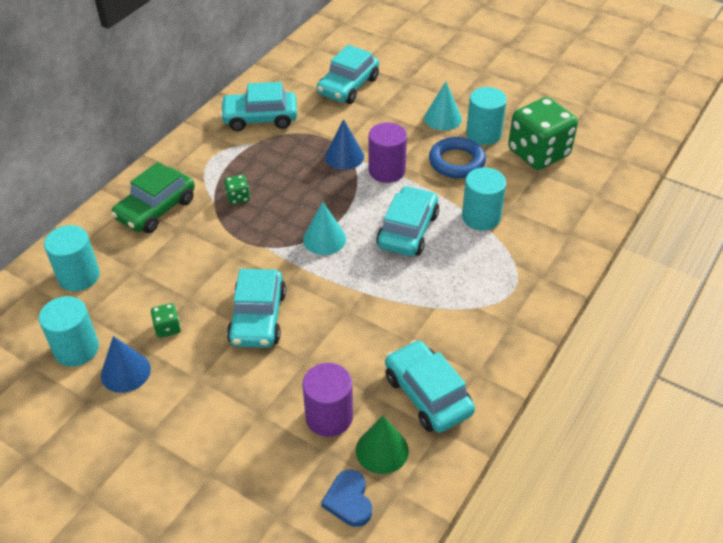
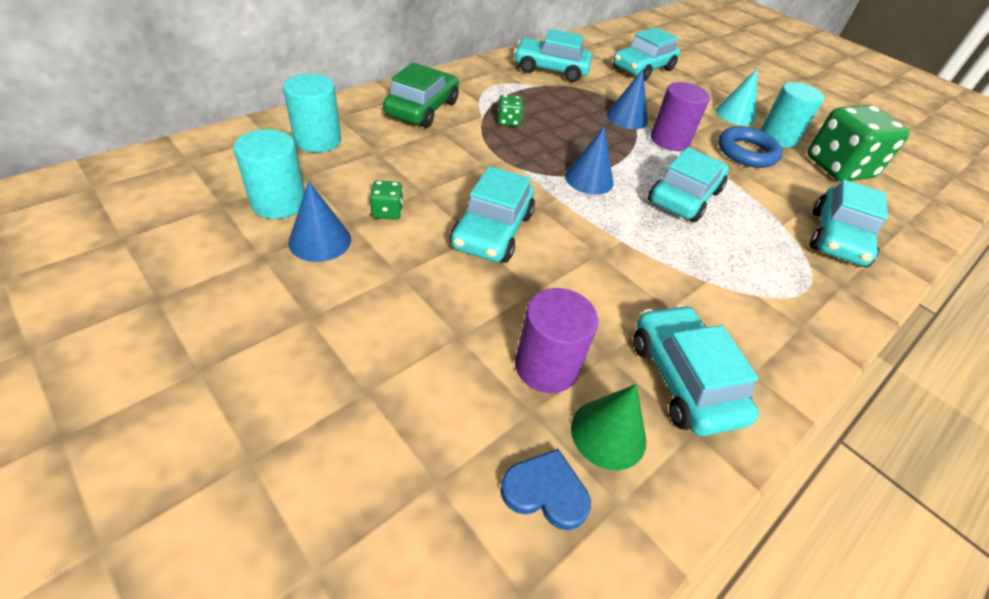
camera: 10 degrees right, 0 degrees up
green car [111,162,195,233] -> green car turned 150 degrees clockwise [383,62,459,128]
turquoise cone [303,202,346,255] -> blue cone [565,127,613,195]
blue heart [321,469,372,527] -> blue heart turned 105 degrees clockwise [500,449,591,530]
turquoise cylinder [462,167,506,231] -> none
none -> turquoise car [809,179,888,267]

